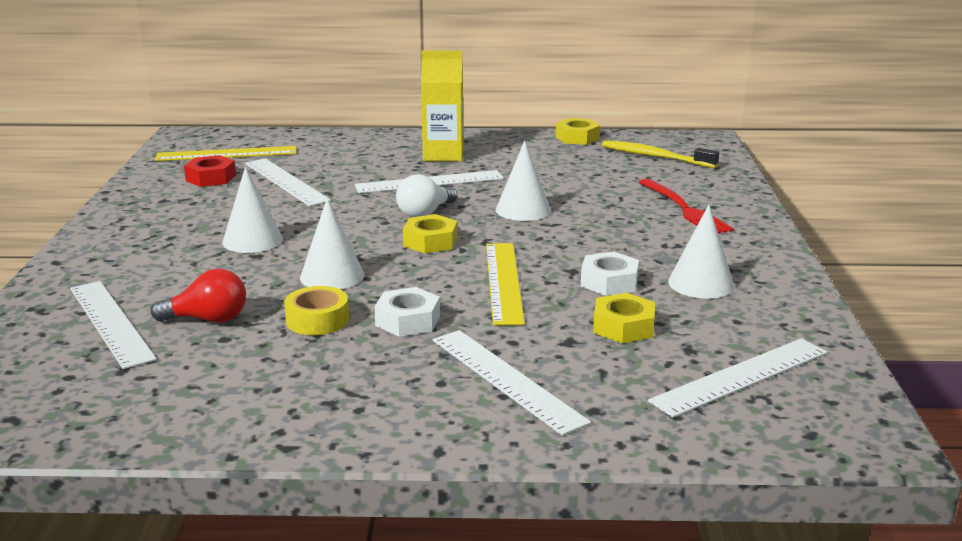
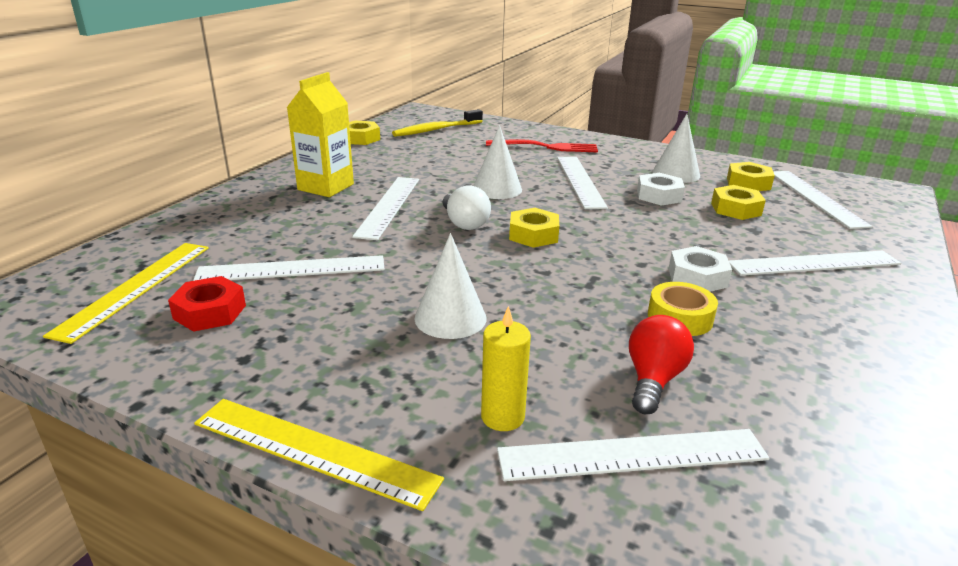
camera: 65 degrees left, 5 degrees up
white cone [300,198,365,289] -> none
yellow ruler [486,243,525,326] -> yellow ruler moved to [194,399,444,511]
none -> yellow candle [481,306,531,431]
none -> white ruler [557,157,608,209]
none -> yellow nut [727,162,775,191]

